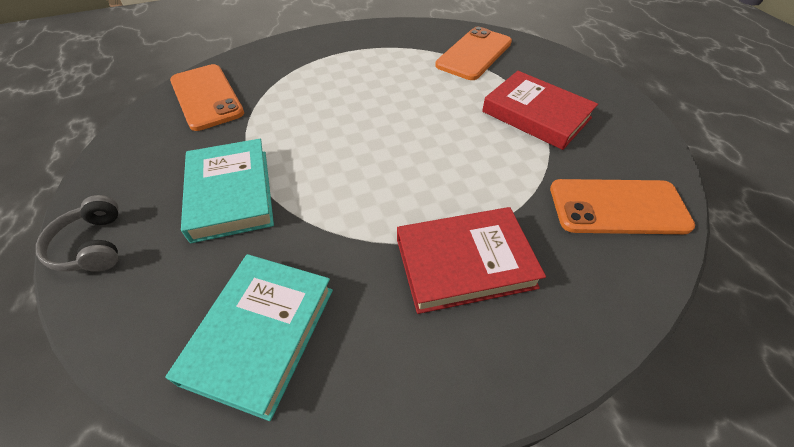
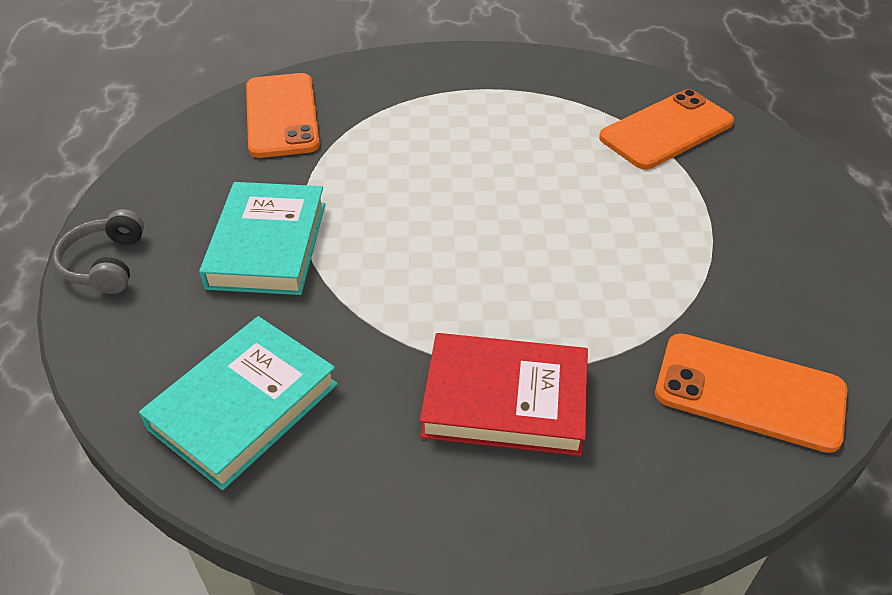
camera: 20 degrees right, 5 degrees down
red book [482,71,598,150] -> none

